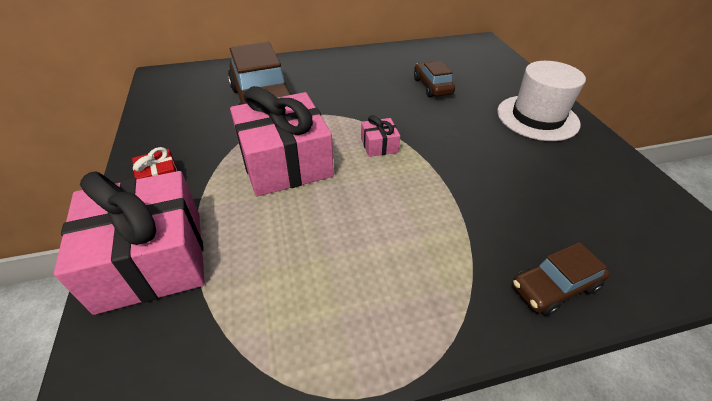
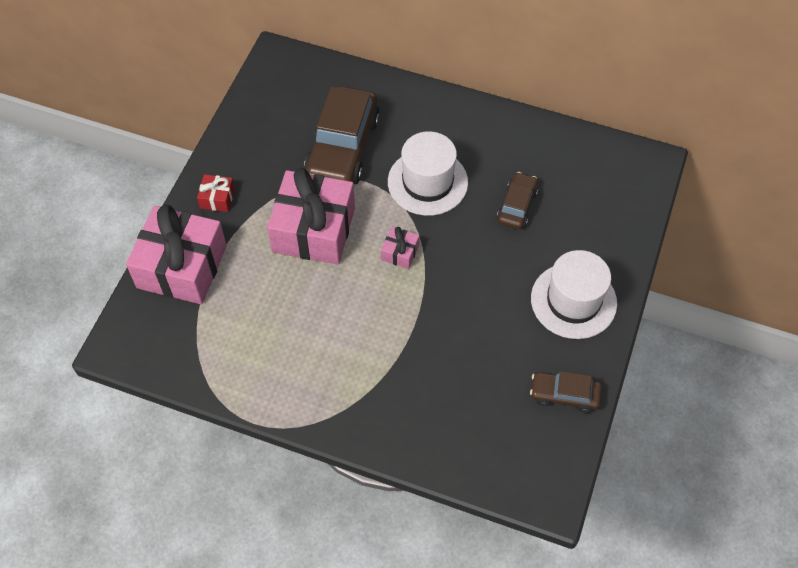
camera: 35 degrees right, 15 degrees up
brown car [512,242,610,316] -> brown car moved to [530,371,602,413]
none -> white hat [388,131,468,216]

